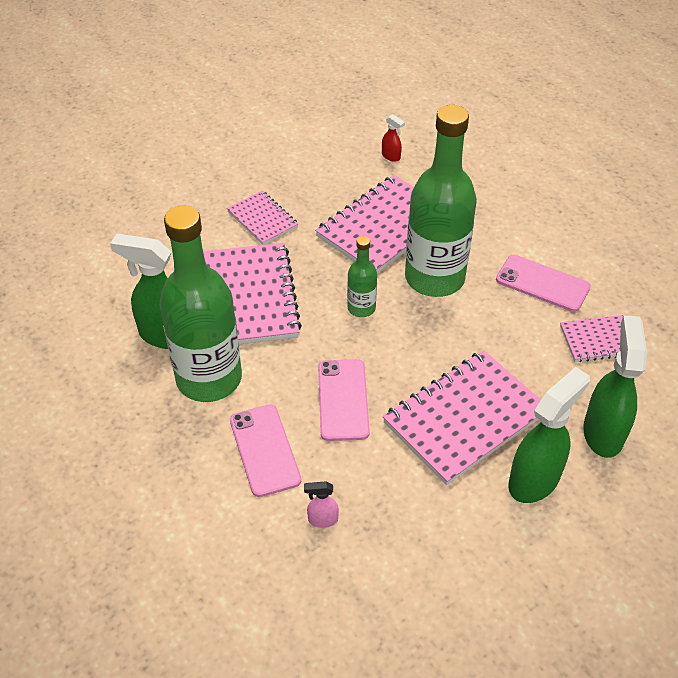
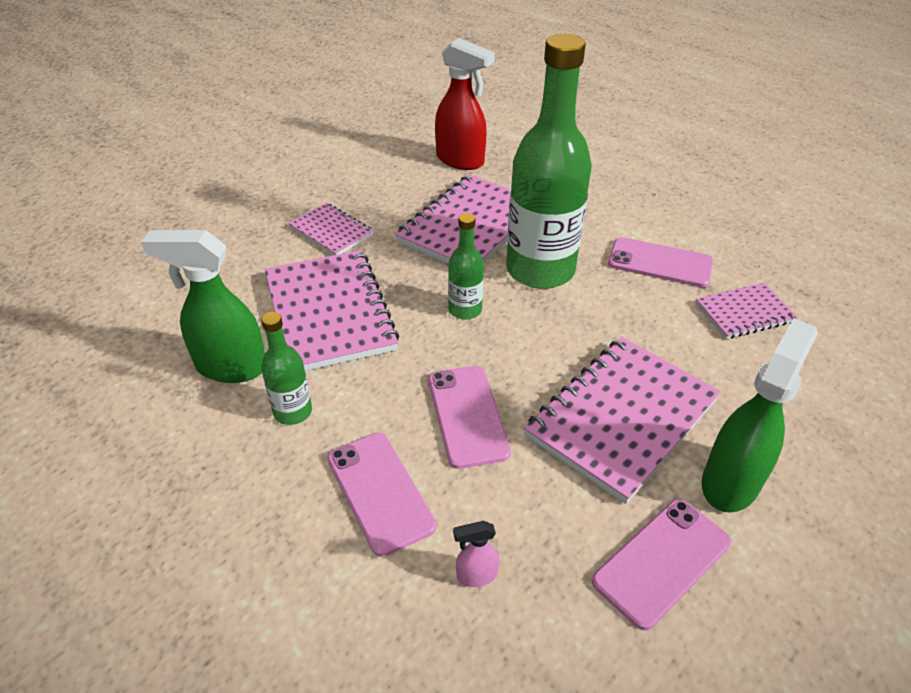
camera: 10 degrees left, 5 degrees down
green bottle [160,205,242,402] -> green bottle [261,312,312,425], size x0.46
red spray bottle [382,114,405,162] -> red spray bottle [435,38,495,170], size x2.26
green spray bottle [583,315,647,458] -> none
none -> pink phone [592,499,731,630]

